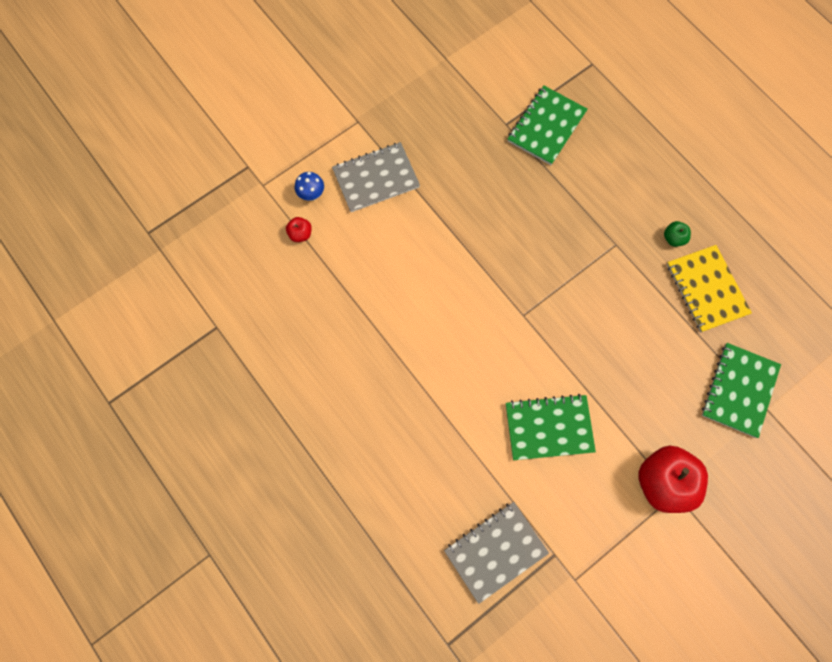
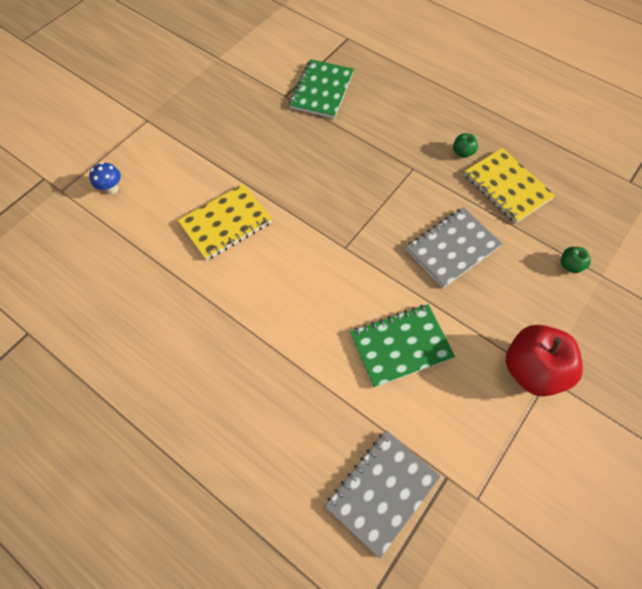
camera: 15 degrees left, 10 degrees down
red apple [286,217,312,242] -> none
grey notebook [332,142,420,212] -> grey notebook moved to [406,207,502,288]
green notebook [702,343,781,438] -> green apple [561,247,591,273]
none -> yellow notebook [178,184,272,260]

